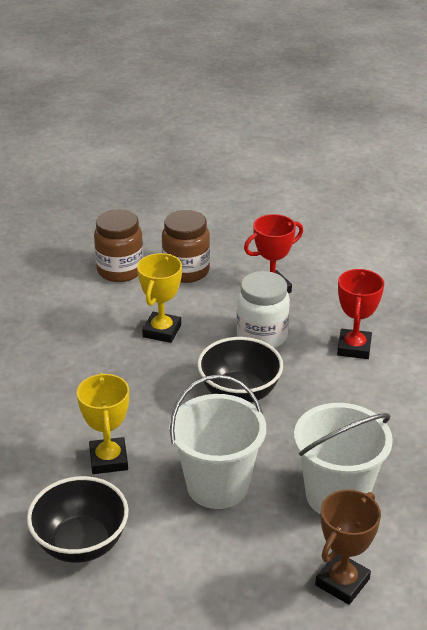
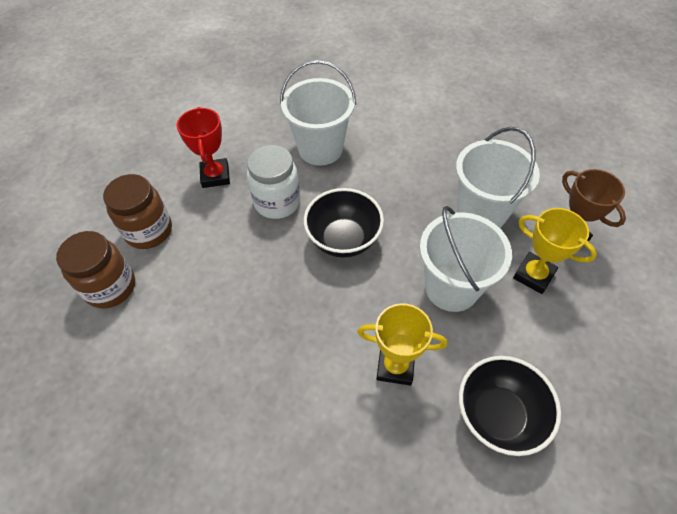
camera: 70 degrees left, 20 degrees up
yellow trophy [137,253,182,343] -> yellow trophy moved to [513,208,597,294]
red trophy [337,269,384,359] -> white bucket [280,60,356,166]

